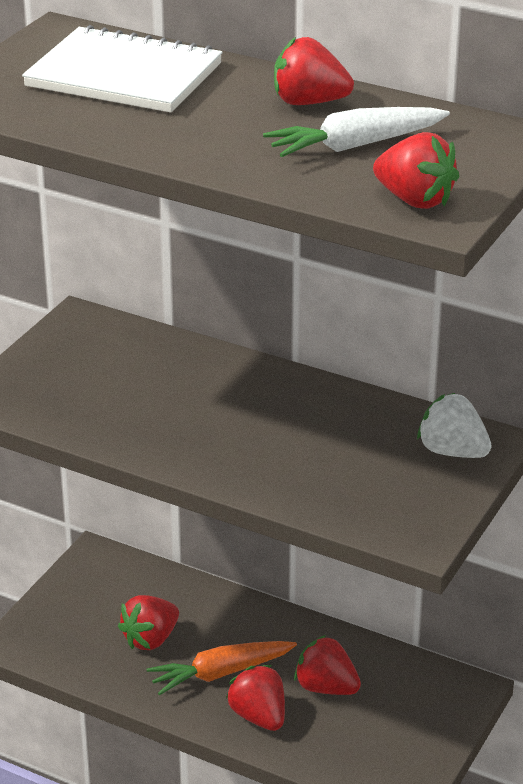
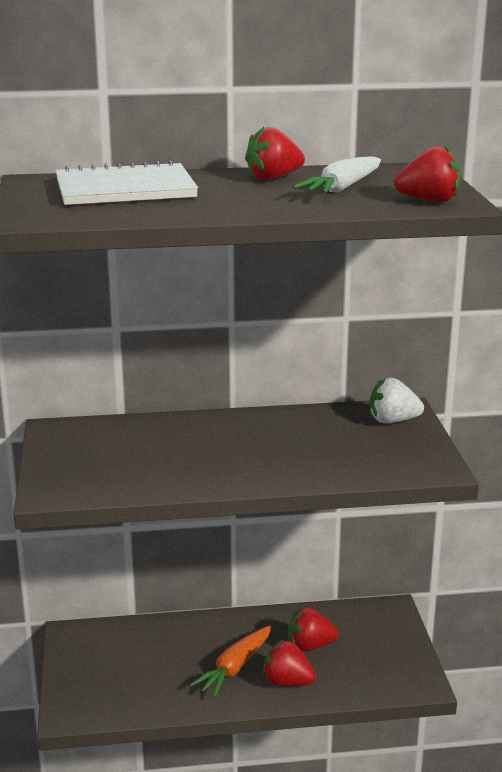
camera: 35 degrees left, 10 degrees down
red strawberry [118,595,179,650] -> none

